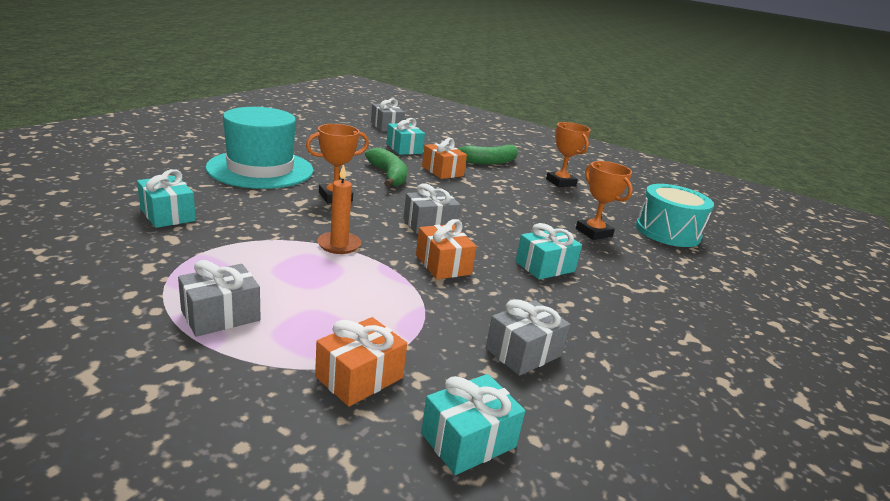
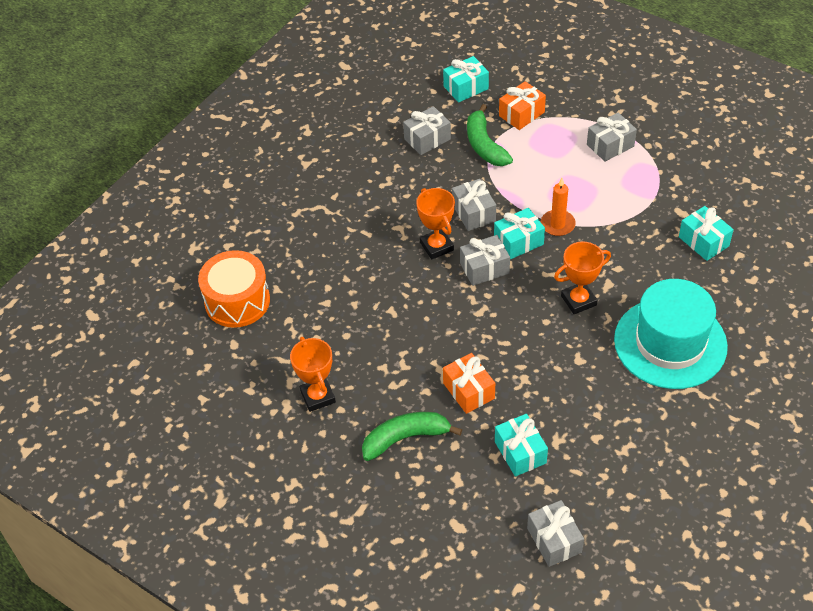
camera: 170 degrees left, 25 degrees up
green banana [365,147,407,187] -> green banana moved to [467,104,513,166]
orange gift [416,219,477,279] -> grey gift [452,179,496,231]
turquoise gift [516,223,582,280] -> turquoise gift moved to [494,208,545,259]
orange trophy [576,161,633,240] -> orange trophy moved to [416,188,455,259]
turquoise drum [636,184,714,247] -> orange drum [198,250,270,328]

